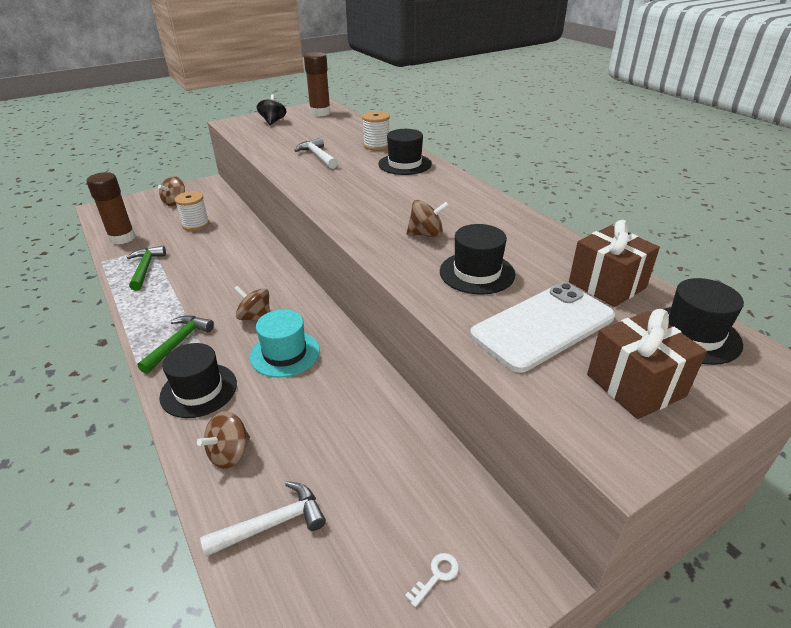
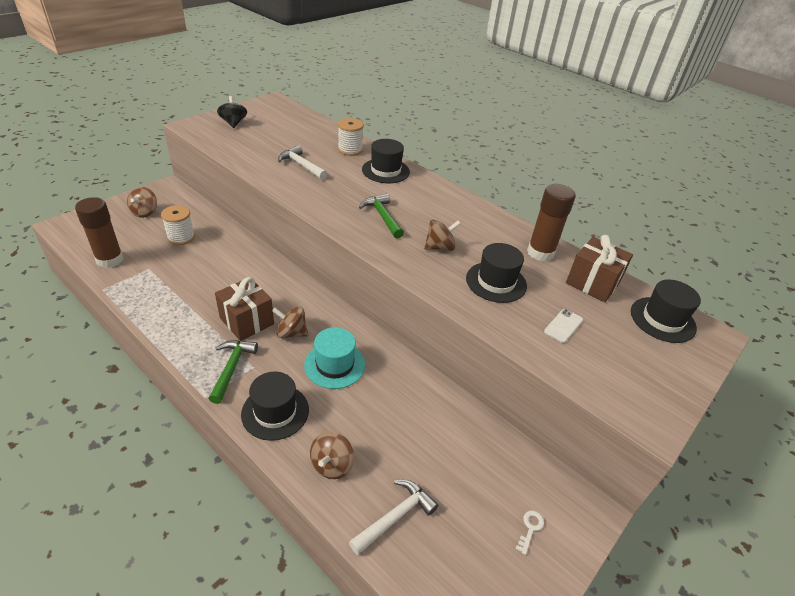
camera: 20 degrees left, 5 degrees up
green hammer [126,246,166,291] -> green hammer moved to [359,193,404,238]
brown glue stick [304,52,331,116] -> brown glue stick moved to [527,184,576,262]
white phone [470,283,615,373] -> white phone [544,309,583,343], size x0.42
brown gift [587,309,707,419] -> brown gift moved to [215,277,274,341]

